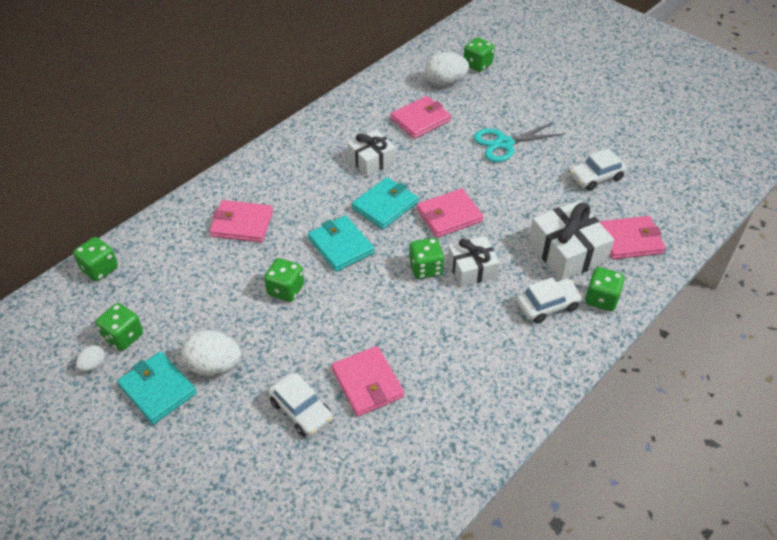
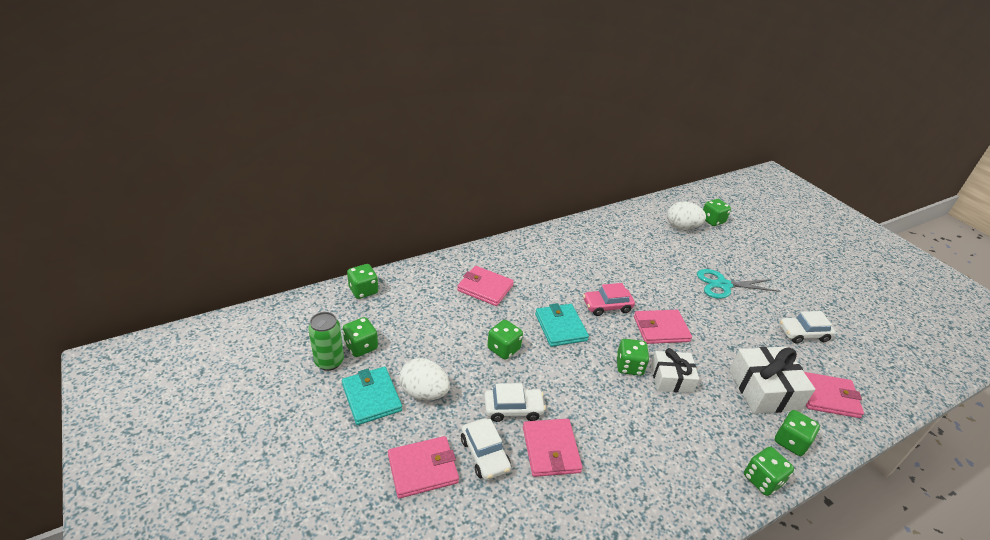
camera: 15 degrees right, 10 degrees down
white egg [76,345,105,372] -> green can [308,312,344,371]
white gift [347,129,396,176] -> none
turquoise wallet [352,177,418,229] -> pink car [583,283,635,316]
pink wallet [391,96,451,139] -> pink wallet moved to [388,436,459,498]
white car [517,277,583,324] -> white car moved to [484,383,546,422]
none -> green dice [744,447,794,496]

